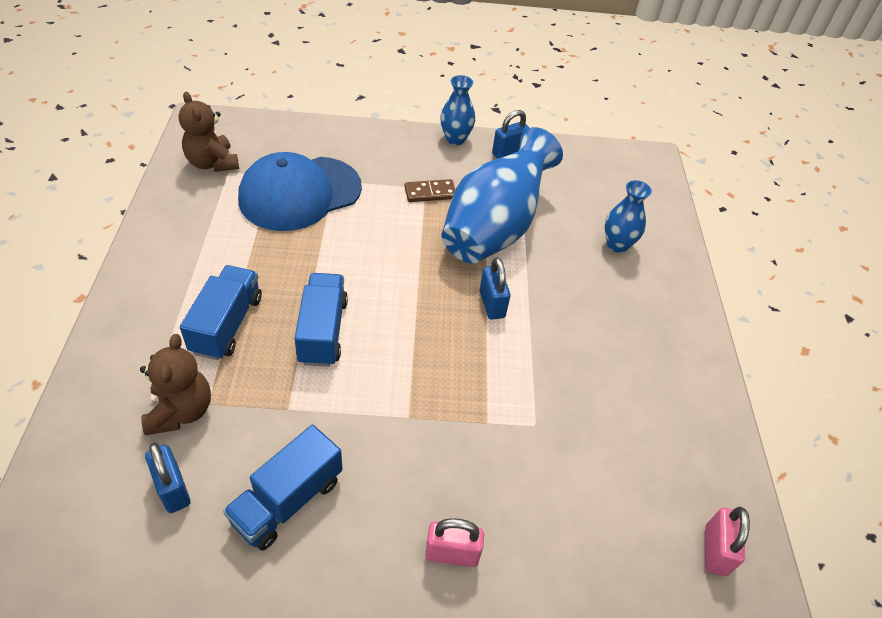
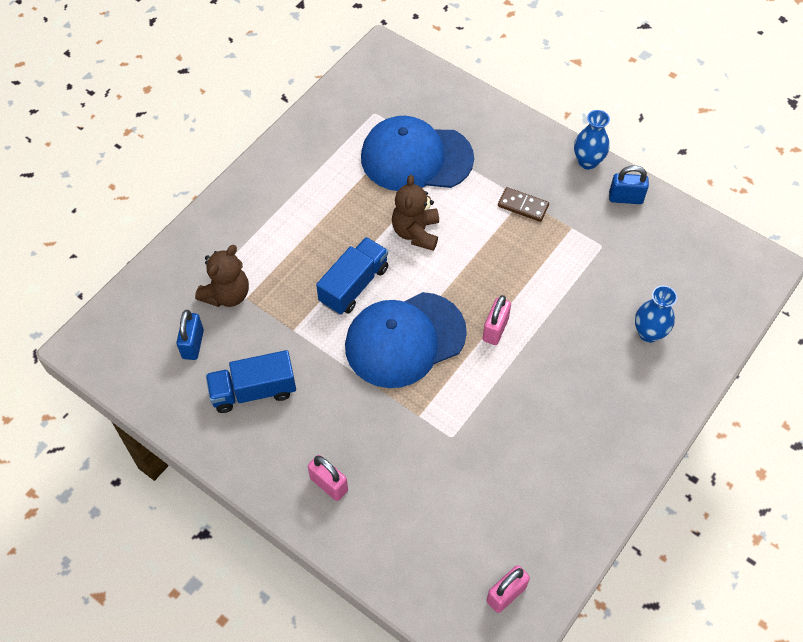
camera: 40 degrees right, 10 degrees up
brown teddy bear [179,92,239,172] -> brown teddy bear moved to [392,175,439,251]
blue truck [180,265,262,360] -> none
blue vase [442,127,563,263] -> none
blue padlock [480,257,510,320] -> pink padlock [483,295,511,345]
none -> blue cap [345,292,467,388]

